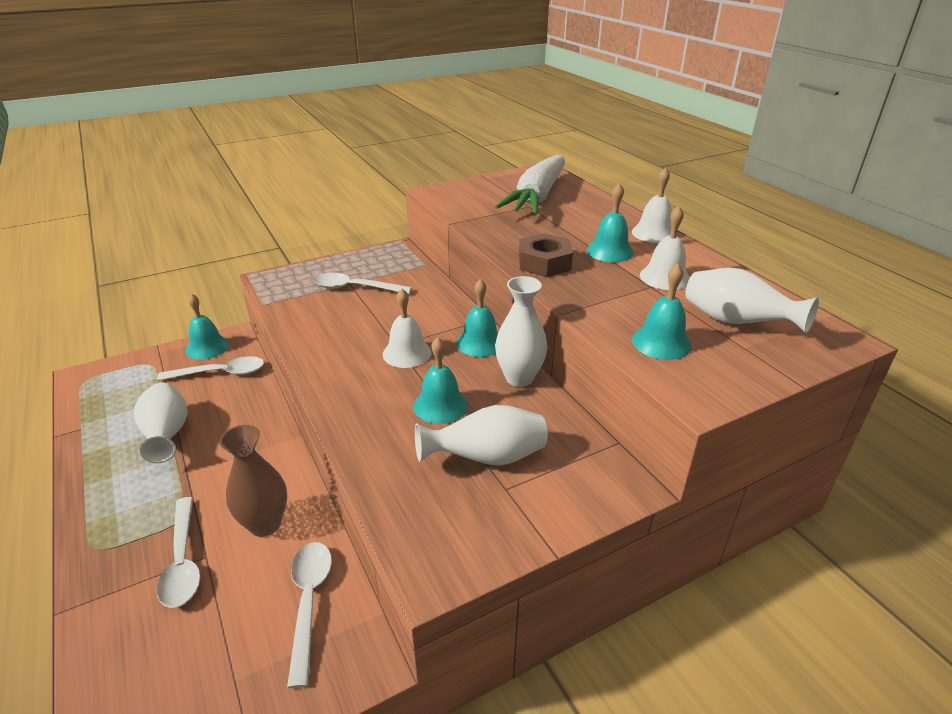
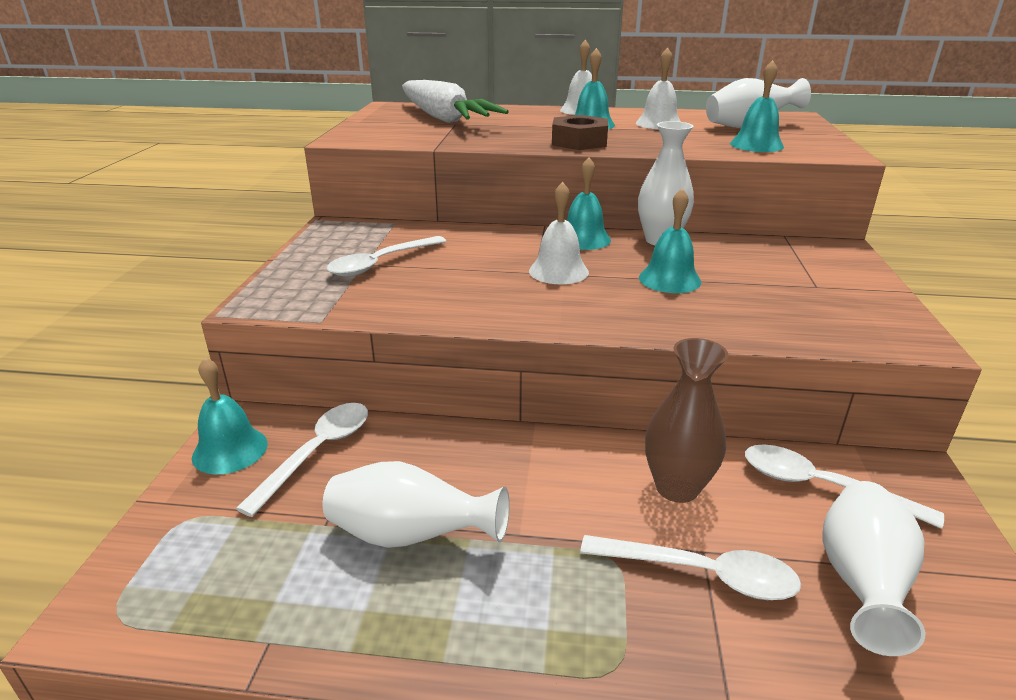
camera: 55 degrees left, 5 degrees down
white vase [415,405,548,466] -> white vase moved to [822,481,926,656]

